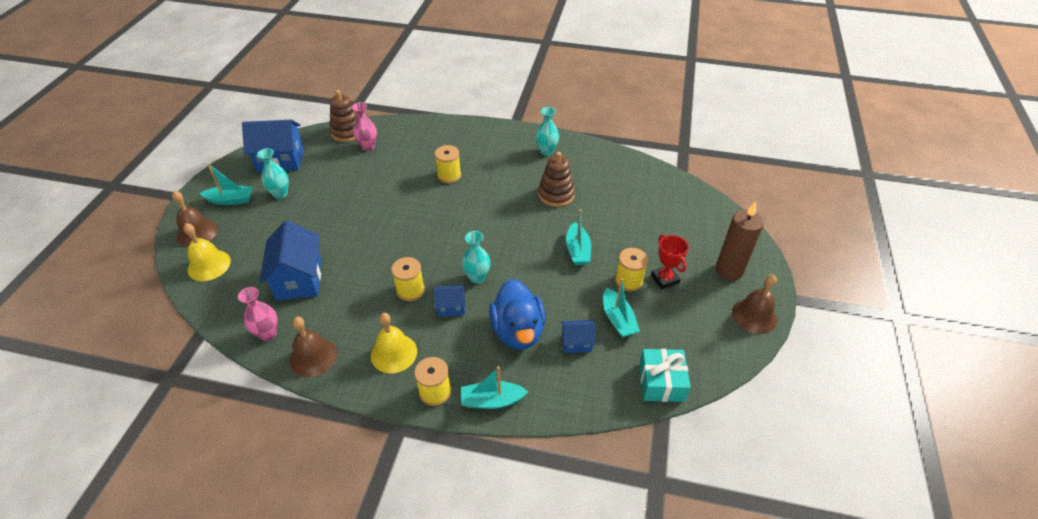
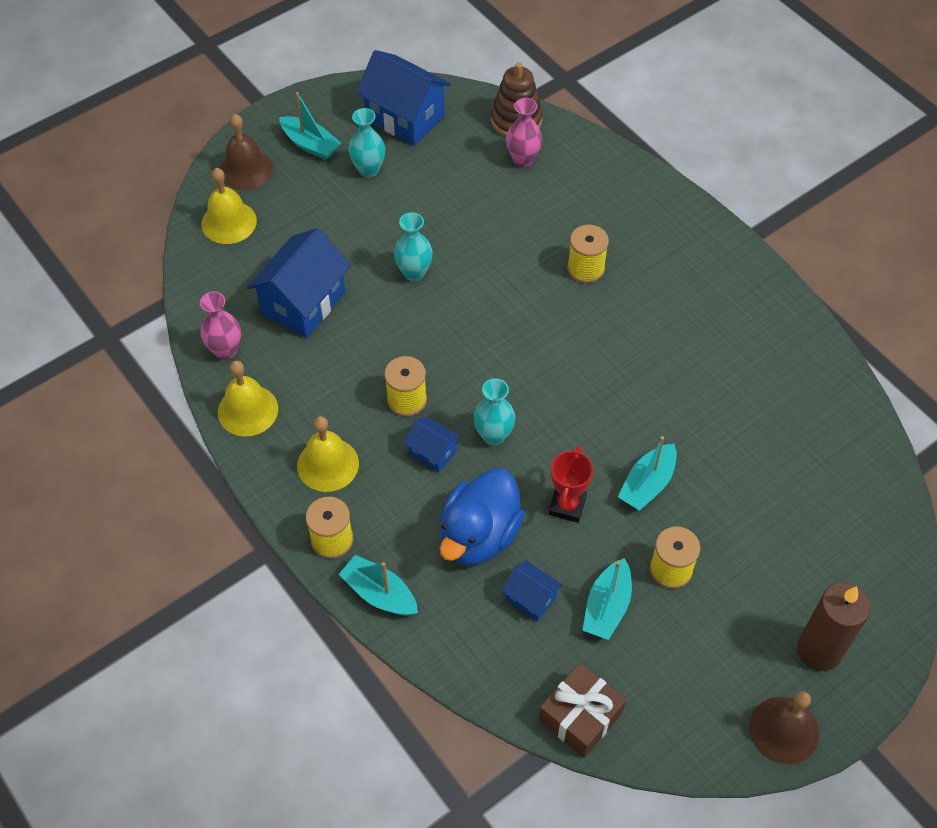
camera: 40 degrees right, 10 degrees up
brown bell [290,317,337,378] -> yellow bell [218,361,278,437]
turquoise vase [536,107,559,156] -> turquoise vase moved to [394,212,433,281]
brown stacking toy [538,152,575,207] -> none
turquoise gift [639,349,691,402] -> brown gift [539,663,626,758]
red trophy [651,235,689,289] -> red trophy moved to [548,446,594,523]

